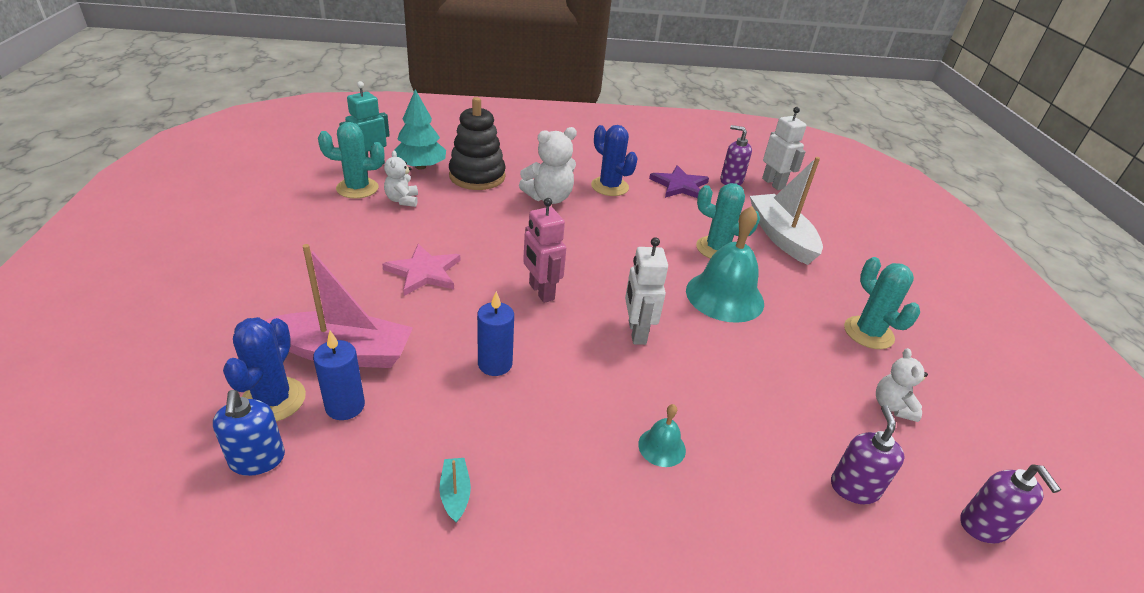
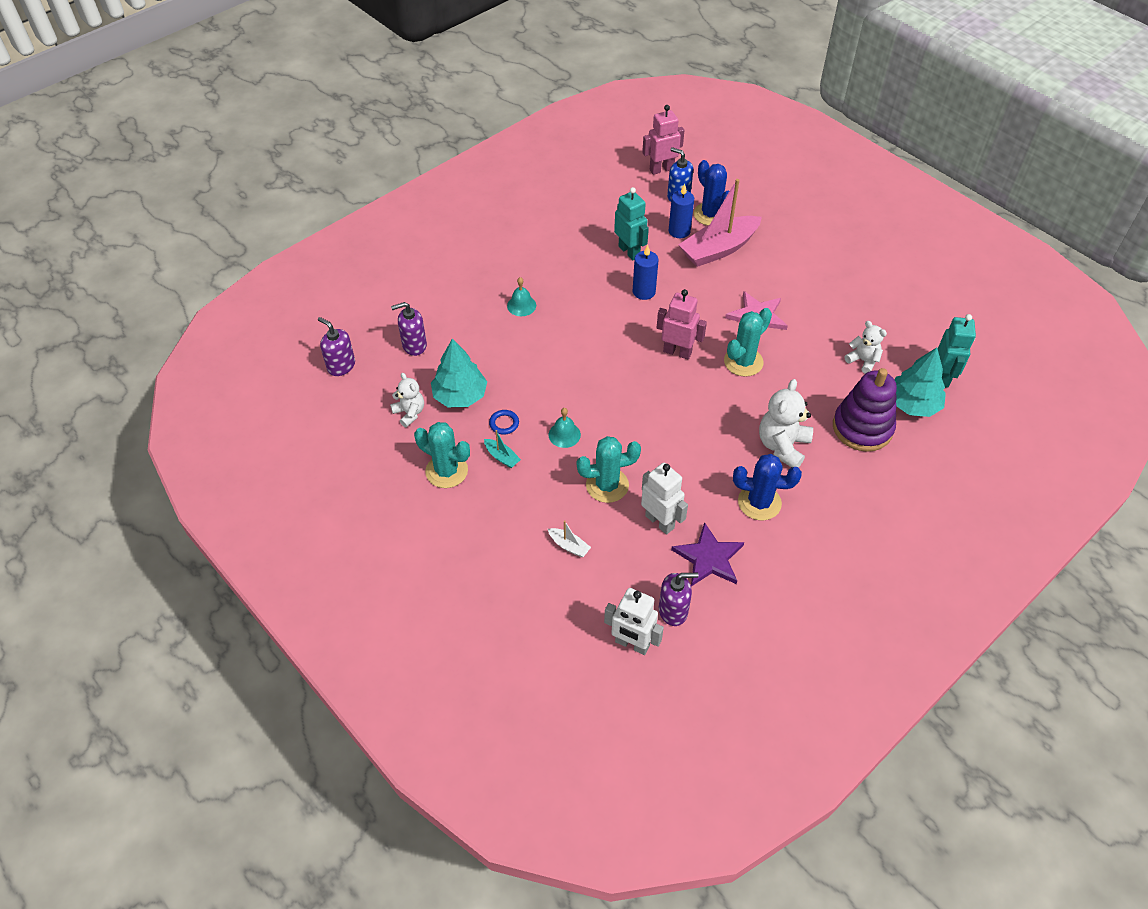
camera: 145 degrees right, 15 degrees up
turquoise cactus [318,122,384,199] -> turquoise cactus moved to [724,308,772,377]
turquoise boat [440,458,471,523] -> turquoise boat moved to [484,430,521,468]
black stacking toy [449,97,506,190] -> purple stacking toy [833,368,897,452]
white robot [625,237,668,345] -> white robot moved to [641,463,688,534]
turquoise bell [686,206,764,323] -> turquoise bell [549,408,581,448], size x0.47
white boat [750,157,823,265] -> white boat [548,520,591,557], size x0.41
purple soap dispenser [831,405,905,504] -> purple soap dispenser turned 105 degrees clockwise [391,302,427,356]
none -> turquoise tree [431,338,487,407]
none -> blue ring [489,410,519,435]
none -> turquoise robot [614,187,649,261]
none -> pink robot [642,105,684,175]

